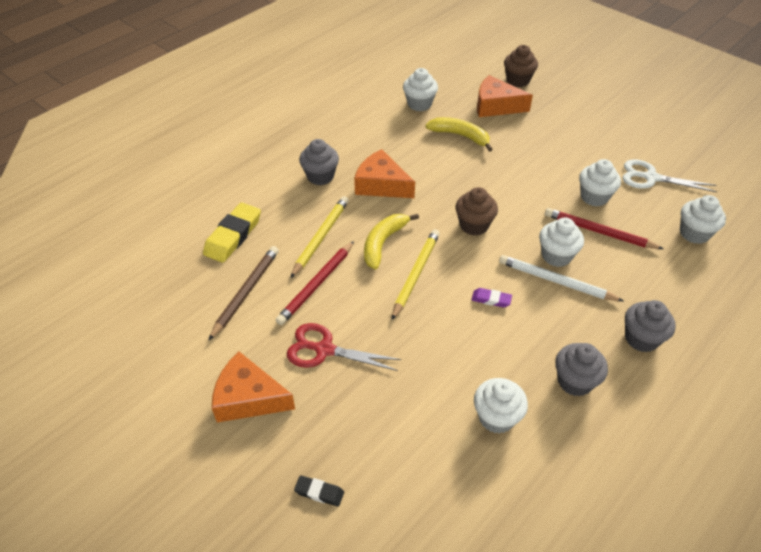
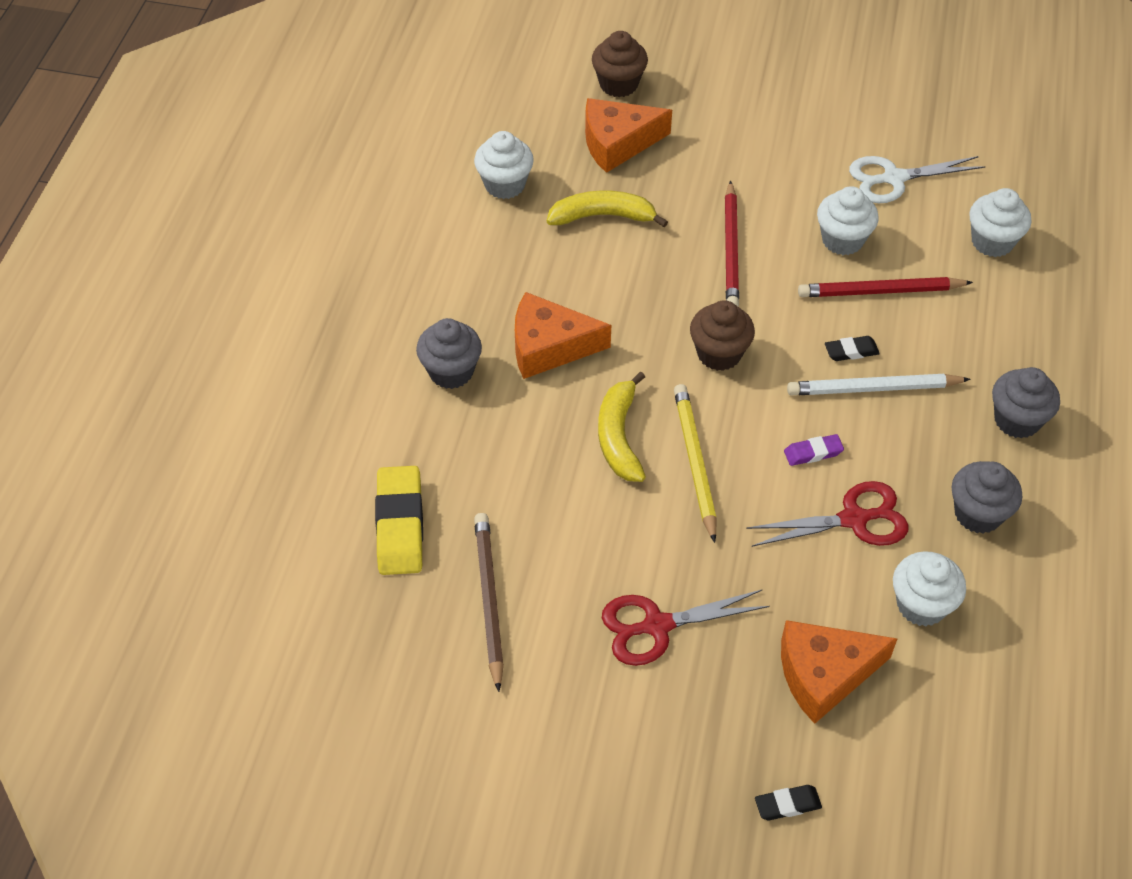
camera: 30 degrees left, 5 degrees up
orange cheese [212,352,295,423] -> orange cheese moved to [781,620,897,724]
red pencil [275,241,354,325] -> red pencil moved to [725,180,739,307]
yellow pencil [290,196,349,278] -> none
white cupcake [539,218,584,267] -> black eraser [825,336,880,361]
none -> red scissors [746,481,909,547]

